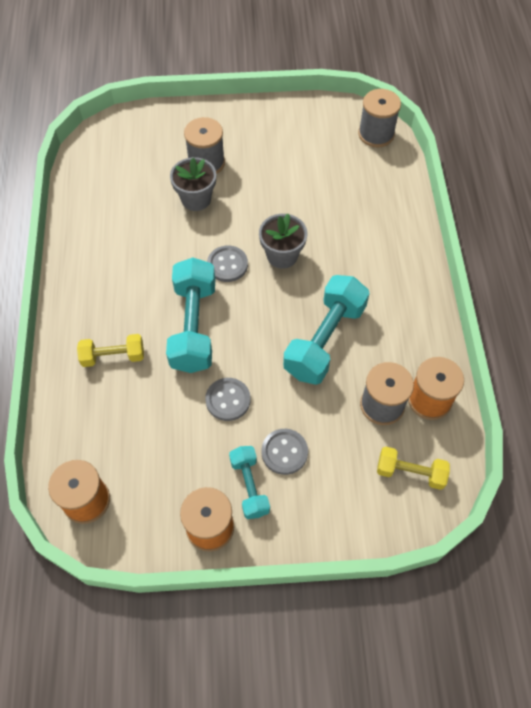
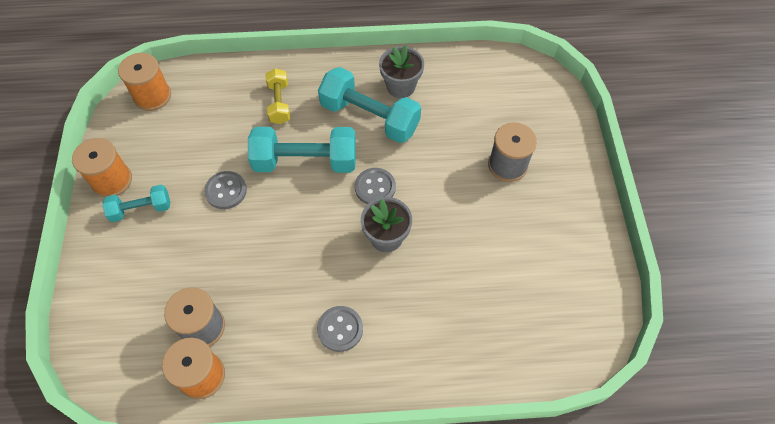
camera: 90 degrees right, 0 degrees up
grey flower pot [170,157,216,211] -> grey flower pot moved to [379,45,424,98]
grey button [261,429,308,475] -> grey button moved to [317,306,363,352]
turquoise dumbbell [283,275,370,385] -> turquoise dumbbell moved to [318,67,421,143]
grey spool [358,89,401,147] -> none
yellow dumbbell [377,447,450,490] -> none

